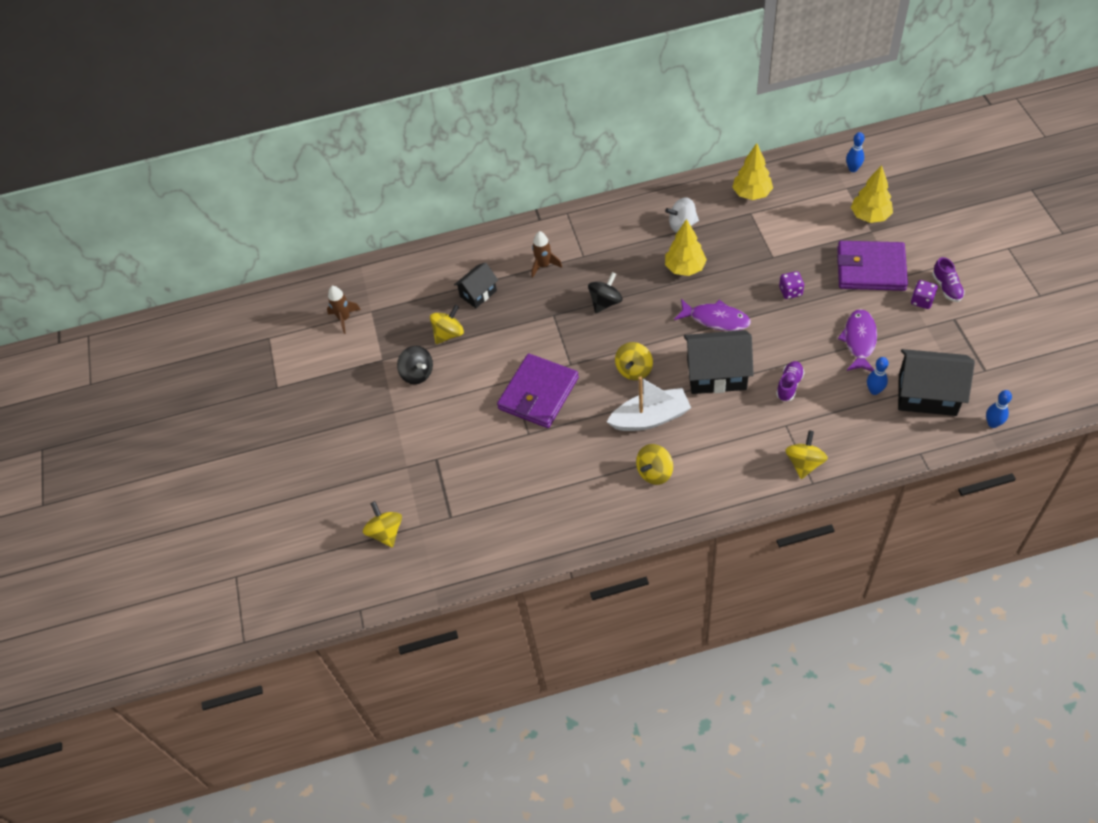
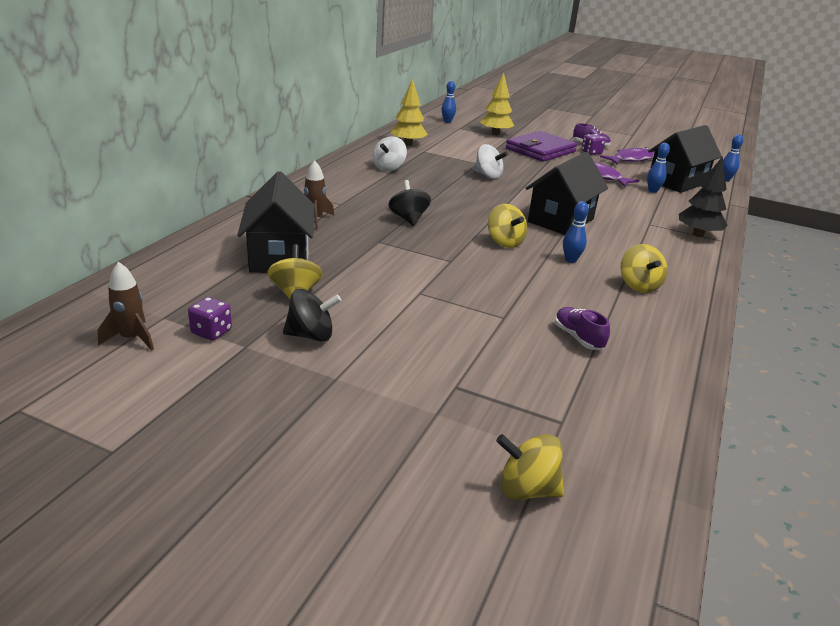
camera: 60 degrees left, 25 degrees down
black house [454,262,498,308] -> black house [237,171,315,273], size x1.72
purple wallet [497,354,579,428] -> none
white boat [607,376,691,431] -> blue bowling pin [563,201,589,263]
yellow tree [665,219,707,276] -> none
purple fish [674,299,751,331] -> purple fish moved to [600,147,655,164]
purple shoe [776,361,805,401] -> purple shoe moved to [555,307,610,350]
purple dice [779,271,804,299] -> purple dice moved to [188,297,232,341]
yellow spinning top [785,430,828,479] -> black tree [679,156,728,237]
none -> white spinning top [474,144,508,179]

